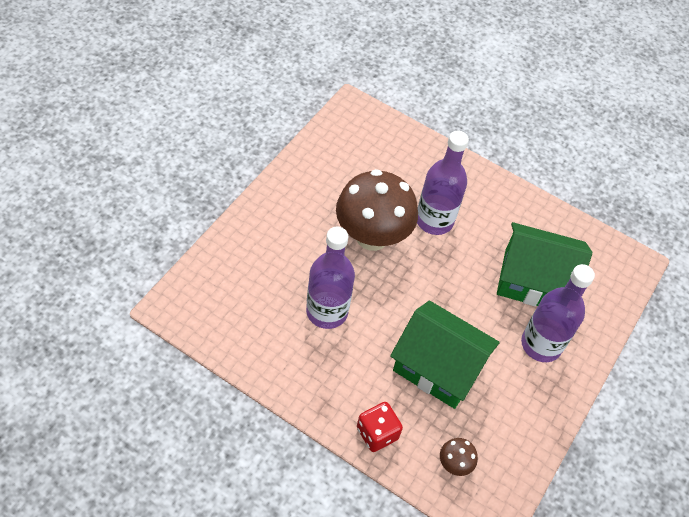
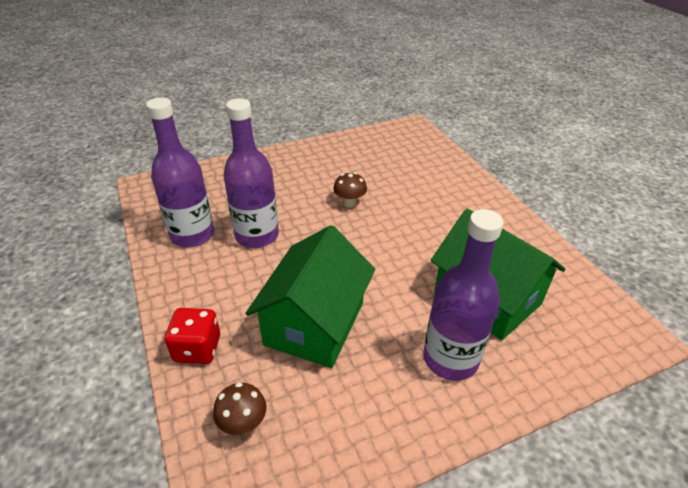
camera: 40 degrees right, 15 degrees down
brown mushroom [336,169,418,251] -> brown mushroom [333,172,367,208], size x0.41
green house [390,300,500,409] -> green house turned 45 degrees clockwise [245,225,375,368]
purple bottle [417,131,469,235] -> purple bottle moved to [146,98,214,247]

